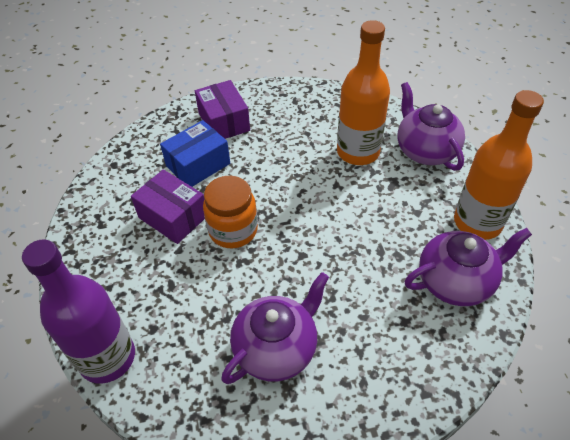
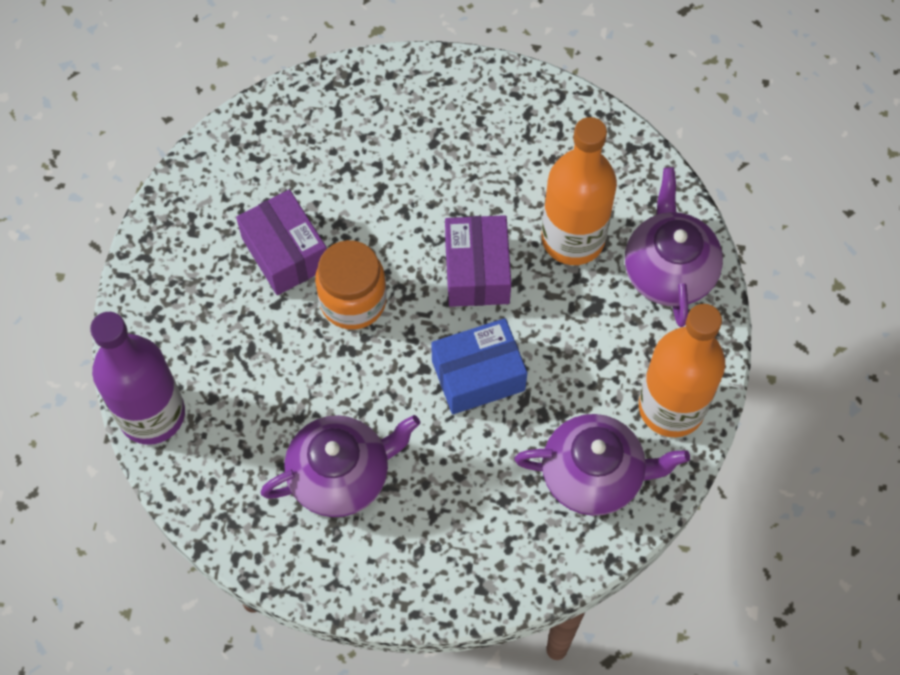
camera: 20 degrees right, 15 degrees up
blue box [160,120,230,187] -> blue box moved to [431,318,527,414]
purple box [195,80,250,139] -> purple box moved to [445,215,511,307]

